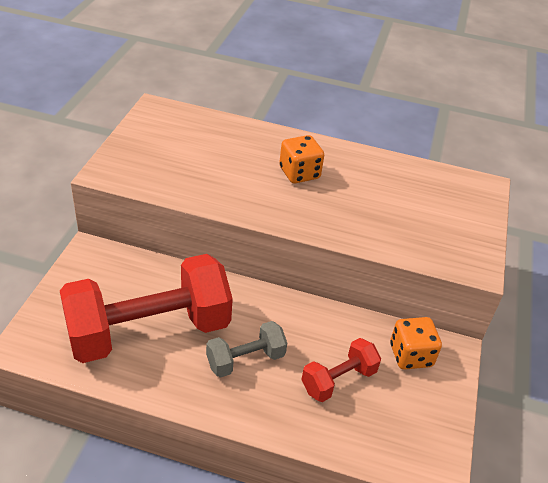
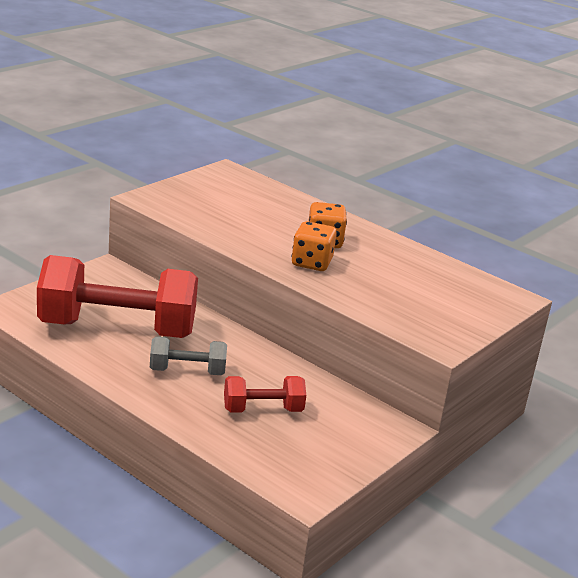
camera: 25 degrees right, 15 degrees down
orange dice [390,317,442,370] -> orange dice moved to [292,221,337,271]

